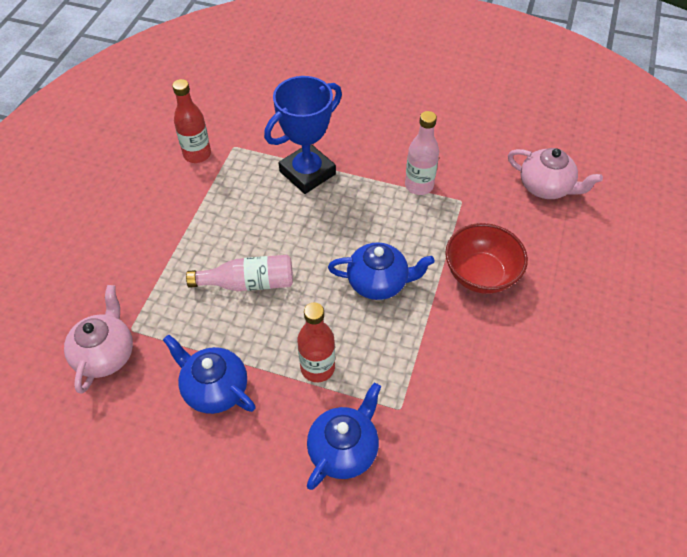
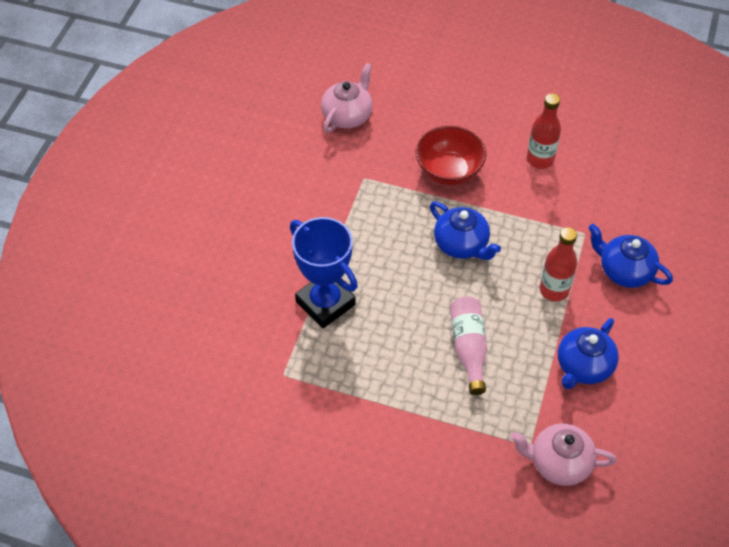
camera: 90 degrees left, 0 degrees up
red bottle [172,79,211,163] -> red bottle moved to [527,93,561,169]
blue teapot [328,242,435,300] -> blue teapot turned 135 degrees clockwise [430,201,501,260]
pink bottle [405,111,439,195] -> none

